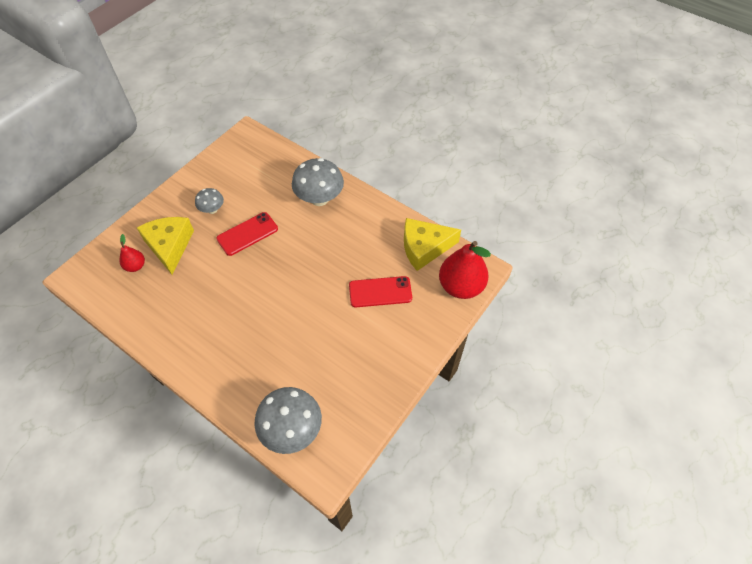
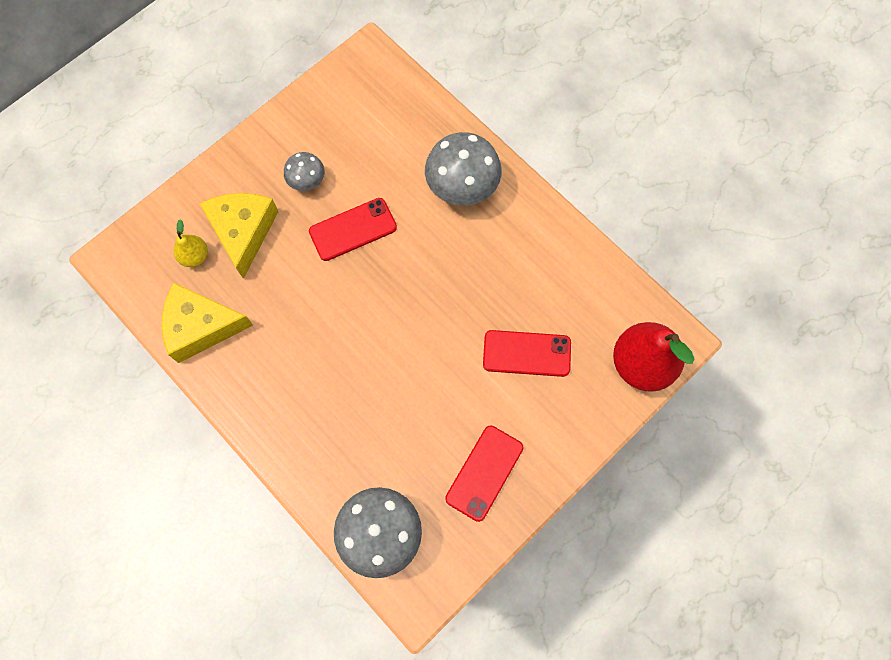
camera: 10 degrees right, 15 degrees up
red pear [119,234,145,272] -> yellow pear [174,219,208,267]
yellow cheese [404,218,461,271] -> yellow cheese moved to [162,282,253,363]
none -> red phone [445,426,524,522]

